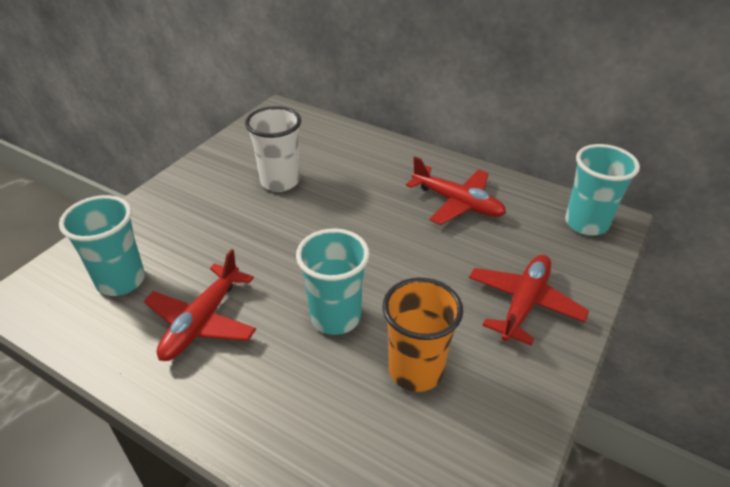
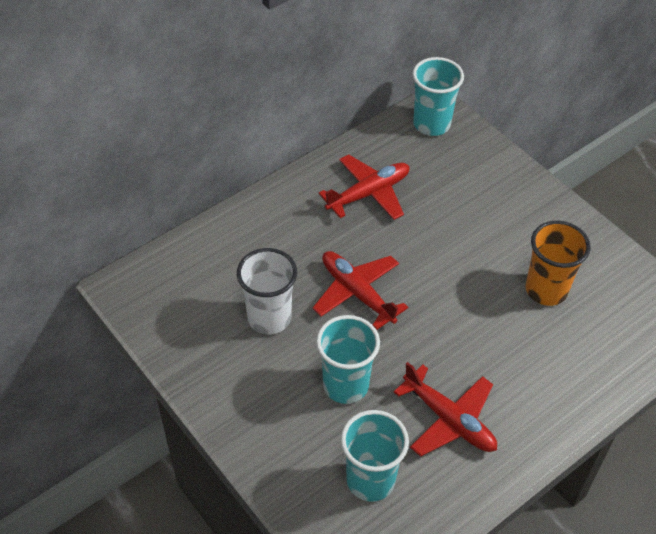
camera: 70 degrees left, 10 degrees up
turquoise cup [296,229,370,335] -> turquoise cup moved to [316,315,380,404]
red plane [469,254,589,345] -> red plane moved to [312,251,408,330]

